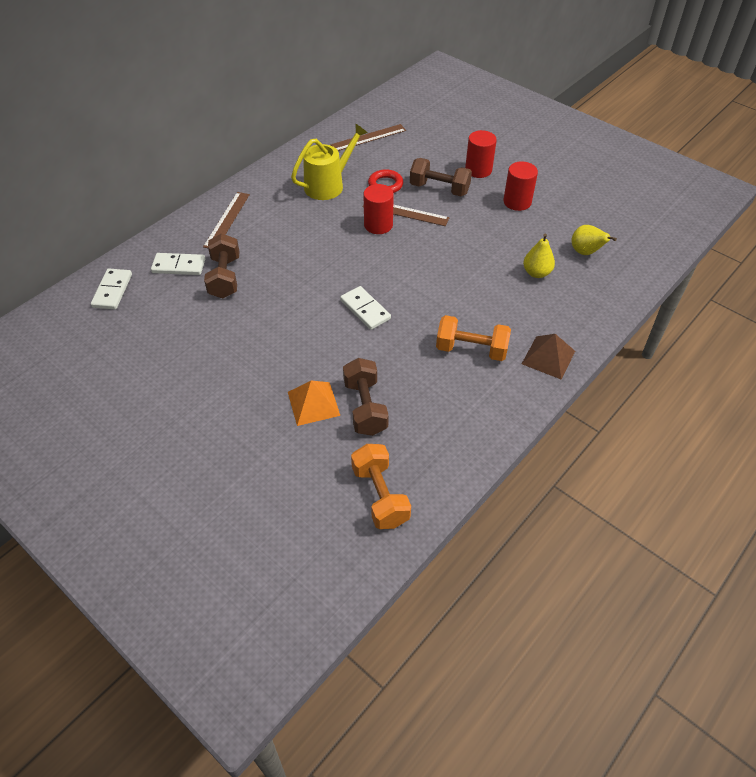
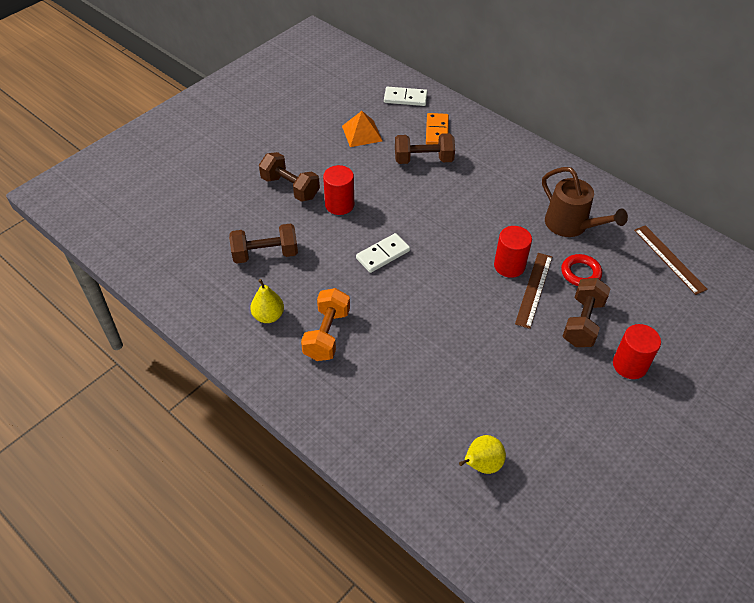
camera: 90 degrees right, 0 degrees up
white domino [151,253,205,275] -> orange domino [426,113,449,145]
brown ruler [203,192,250,248] -> none
orange pyramid [288,381,340,426] -> orange pyramid moved to [342,111,382,147]
yellow watering can [291,124,368,200] -> brown watering can [542,167,628,237]
orange dumbbell [351,444,411,529] -> none
red cylinder [503,161,538,211] -> red cylinder moved to [323,165,354,215]
brown pyramid [522,334,575,379] -> none
yellow pear [523,233,555,278] -> yellow pear moved to [250,279,284,323]
none -> brown dumbbell [259,152,320,202]

